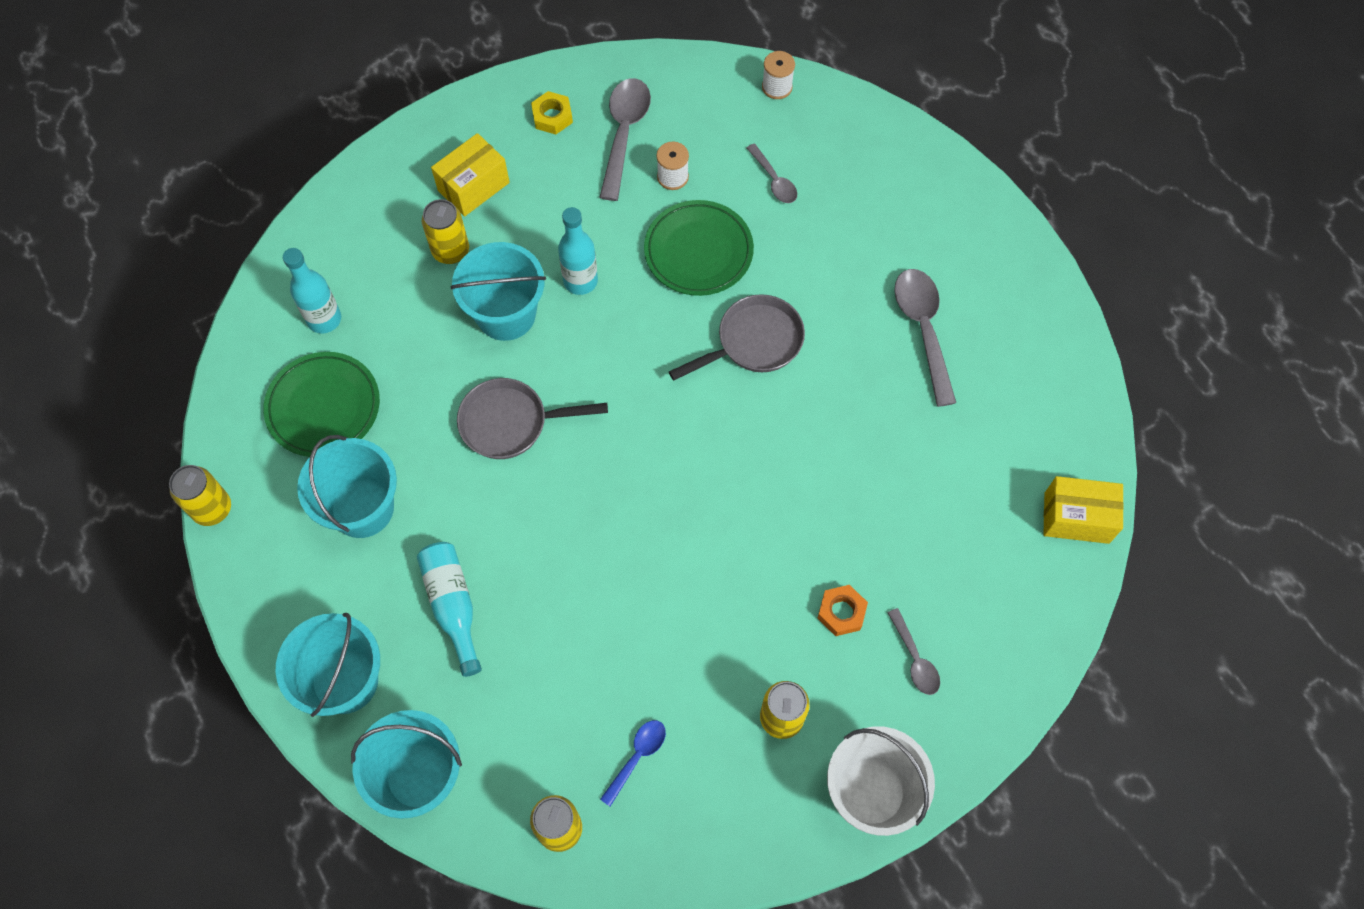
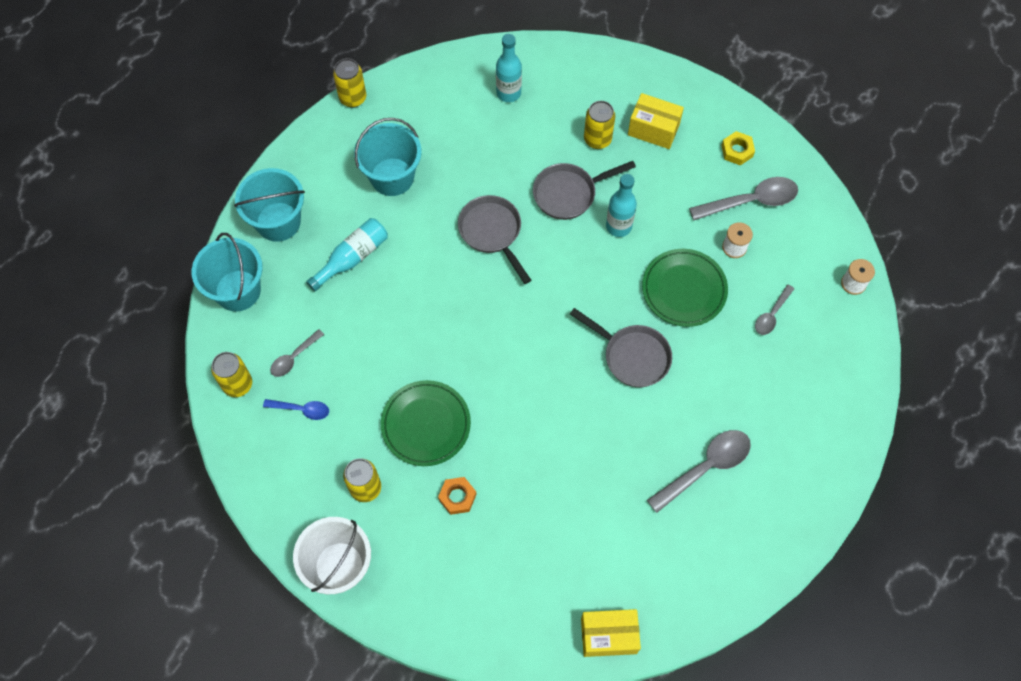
camera: 65 degrees right, 0 degrees up
green plate [263,352,380,457] -> green plate moved to [381,380,471,466]
turquoise bucket [451,242,546,341] -> grey pan [533,161,636,220]
grey spoon [887,608,940,695] -> grey spoon moved to [270,329,325,377]
yellow box [1044,476,1124,544] -> yellow box turned 75 degrees counterclockwise [581,609,641,657]

